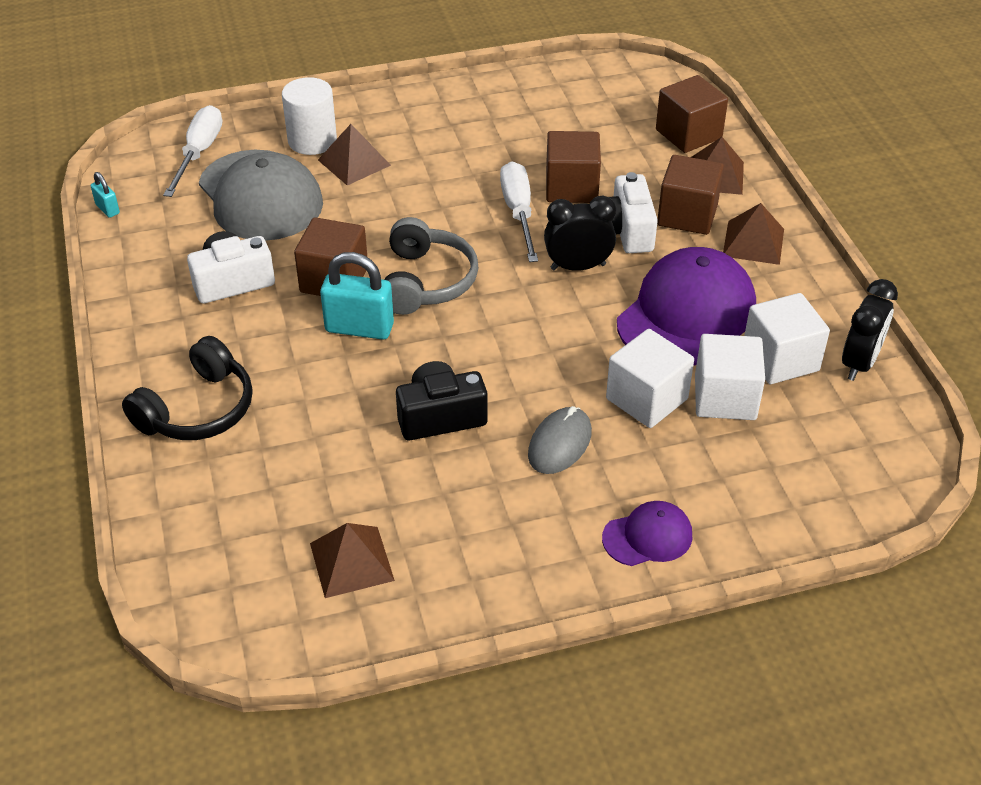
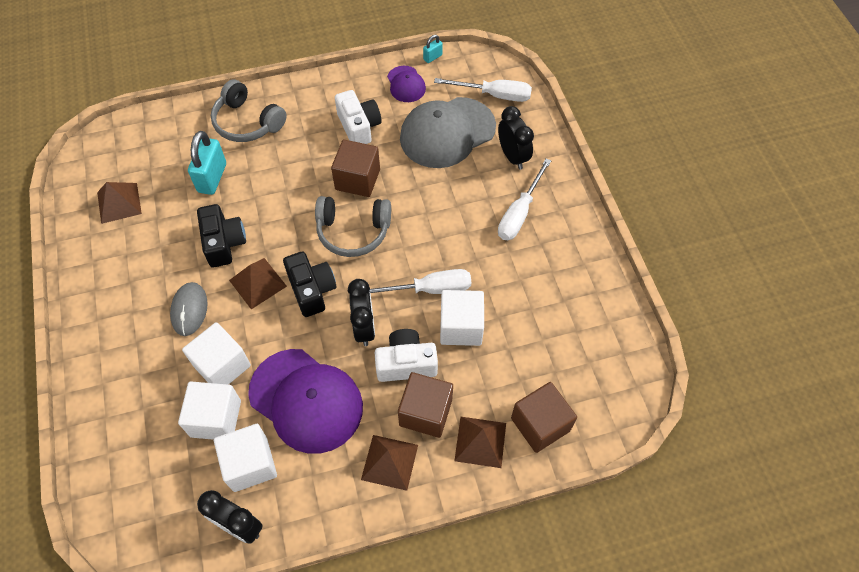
camera: 90 degrees right, 15 degrees up
black headphones [122,336,253,440] -> grey headphones [211,80,287,142]
white cylinder [282,77,337,155] -> black clock [498,106,534,170]
brown pyramid [318,124,391,186] -> brown pyramid moved to [229,258,287,309]
turquoise padlock [320,252,394,340] -> turquoise padlock moved to [188,131,226,195]
grey mouse [528,406,592,474] -> grey mouse turned 60 degrees clockwise [170,282,208,336]
brown cube [546,131,601,203] -> white cube [440,290,484,346]
purple cap [602,501,692,566] -> purple cap moved to [387,66,426,102]
none -> black camera [283,252,336,317]
none -> white screwdriver [498,158,551,240]

